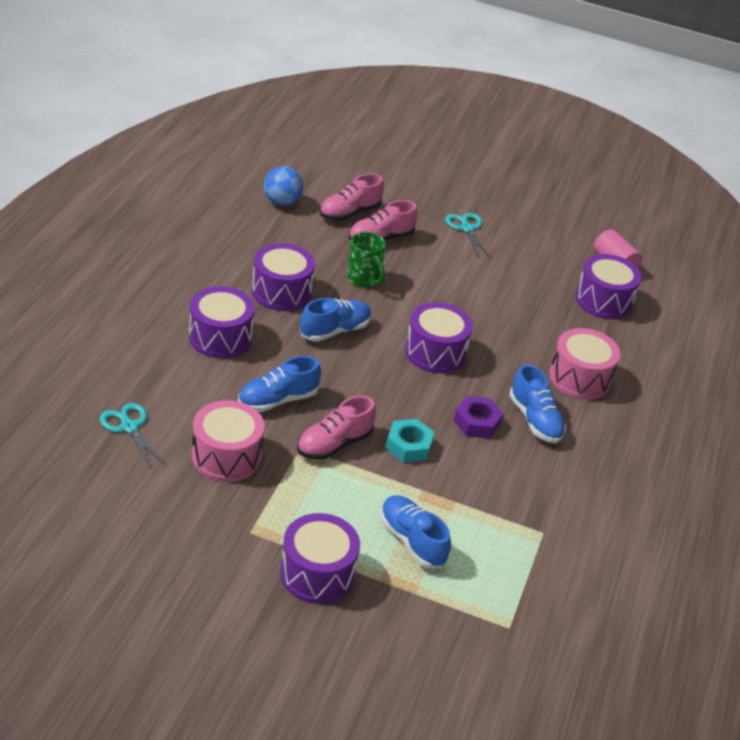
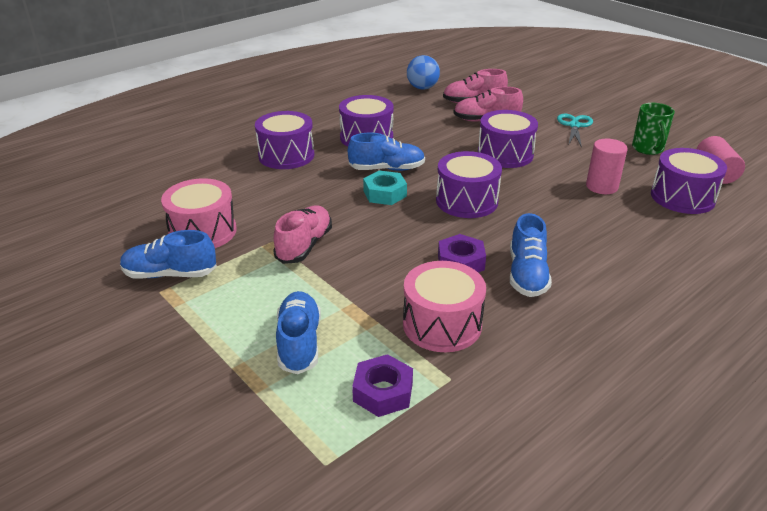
camera: 35 degrees right, 5 degrees down
turquoise scissors [100,403,166,469] -> none
blue shoe [238,356,321,412] -> blue shoe moved to [120,230,217,279]
purple drum [280,513,360,604] -> purple drum moved to [478,110,538,168]
pink shoe [297,396,376,460] -> pink shoe turned 120 degrees clockwise [273,205,332,264]
green mug [347,232,386,287] -> green mug moved to [632,103,675,155]
turquoise nut [386,419,435,463] -> turquoise nut moved to [363,170,407,205]
pink drum [549,328,620,400] -> pink drum moved to [403,261,486,352]
none -> purple nut [352,354,413,417]
none -> pink cylinder [586,139,628,194]

